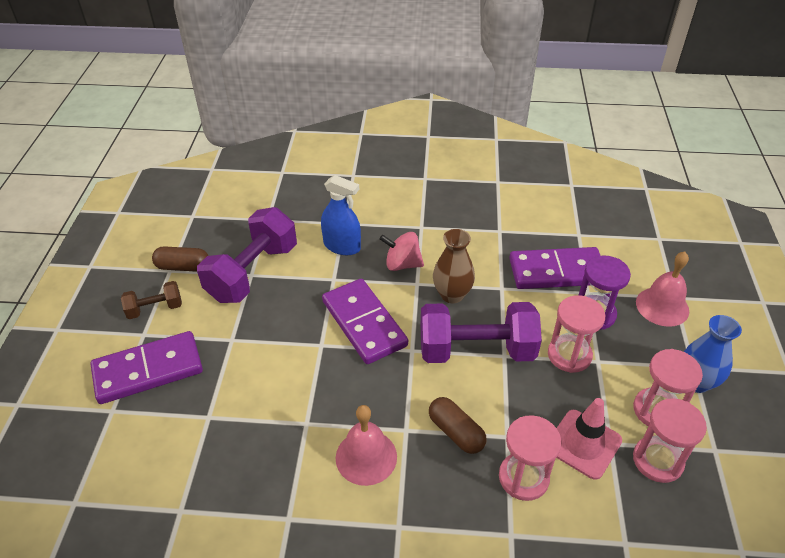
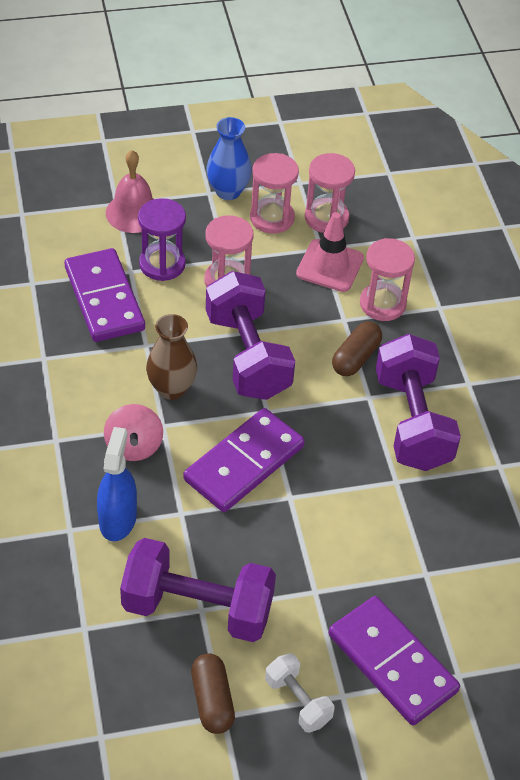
camera: 110 degrees left, 5 degrees up
brown dumbbell [121,281,182,319] -> white dumbbell [265,653,334,733]
pink bell [336,405,397,486] -> purple dumbbell [376,334,461,471]

